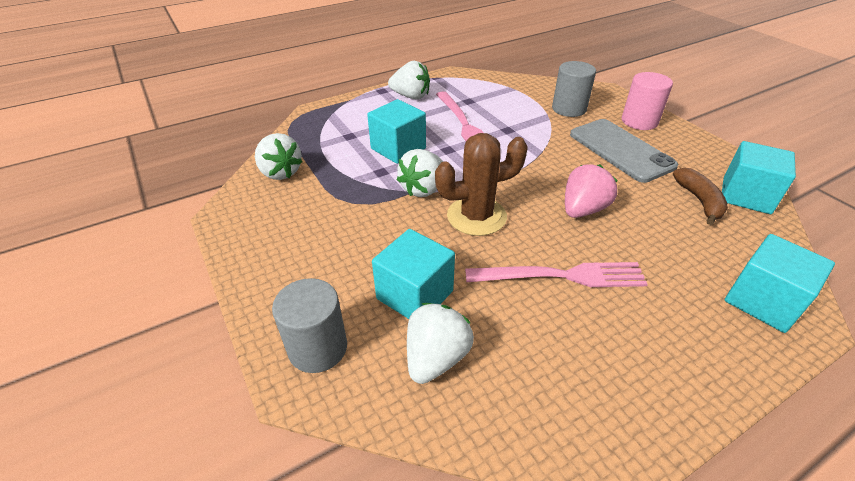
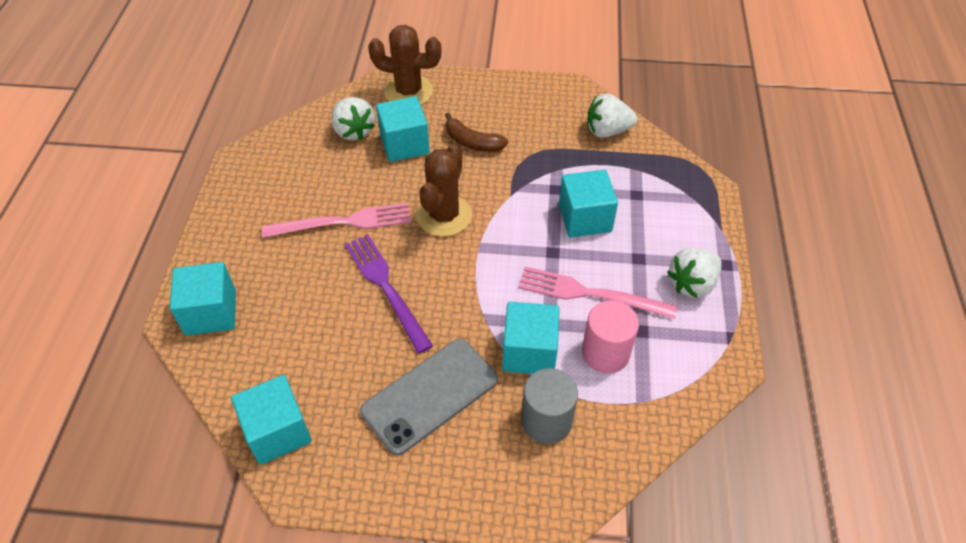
camera: 125 degrees right, 10 degrees up
grey cylinder [272,278,347,373] -> brown cactus [368,25,442,105]
white strawberry [397,149,443,197] -> none
pink fork [465,262,648,287] -> pink fork turned 135 degrees counterclockwise [262,203,411,238]
pink strawberry [565,164,618,218] -> purple fork [345,234,433,354]
grey phone [570,119,678,183] -> grey phone turned 45 degrees counterclockwise [360,339,498,455]
pink cylinder [622,72,673,130] -> pink cylinder moved to [582,300,639,373]
brown banana [673,168,728,225] -> brown banana moved to [445,113,508,152]
none -> turquoise cube [502,302,560,374]

